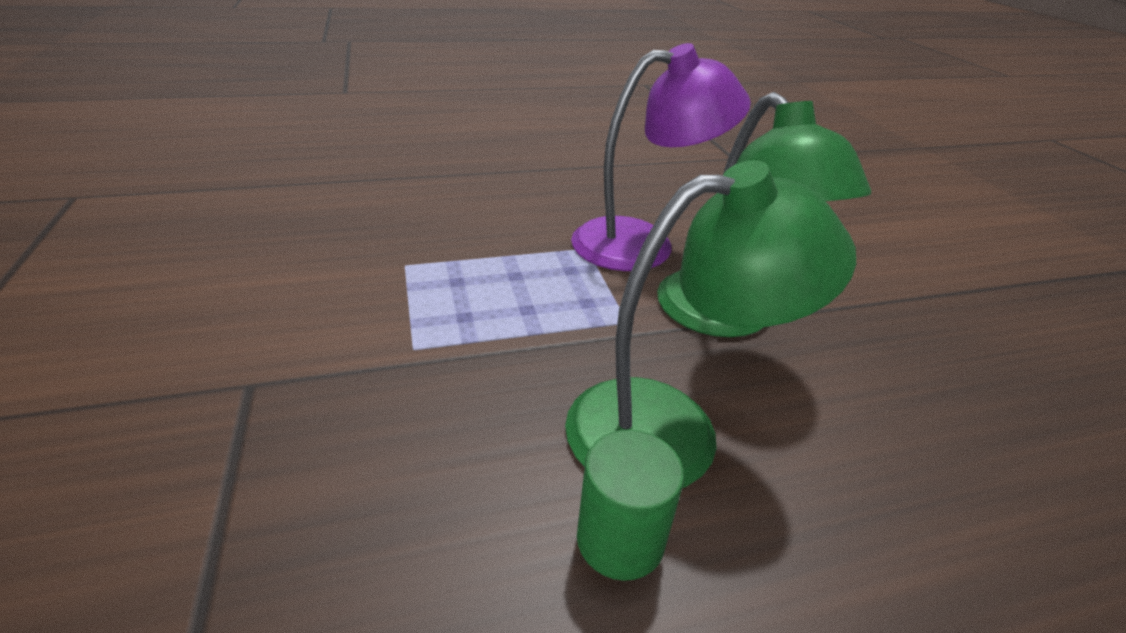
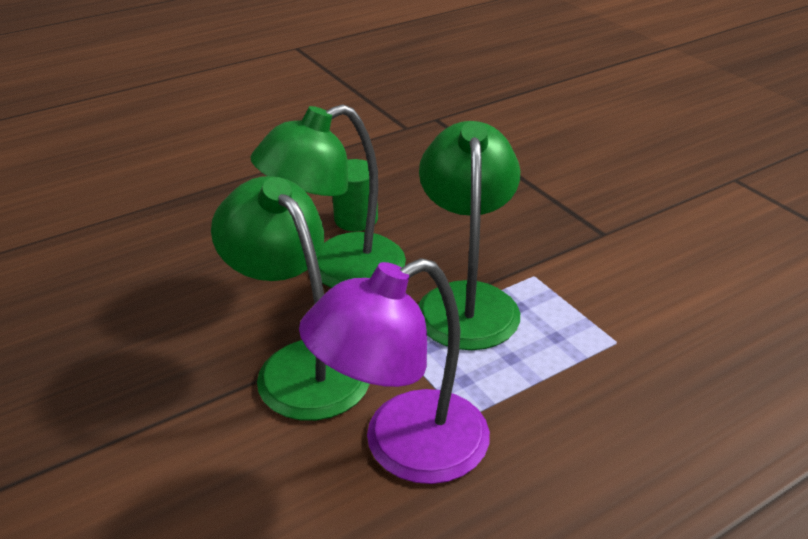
camera: 165 degrees right, 0 degrees up
none -> green lamp [418,121,520,350]

